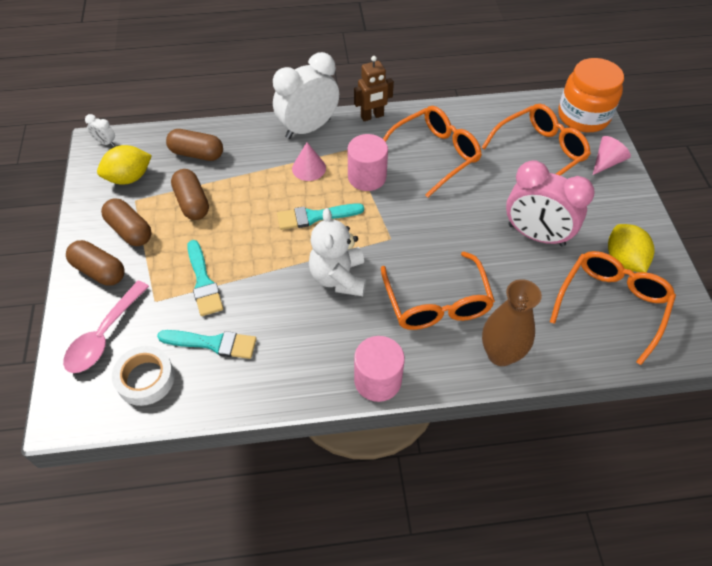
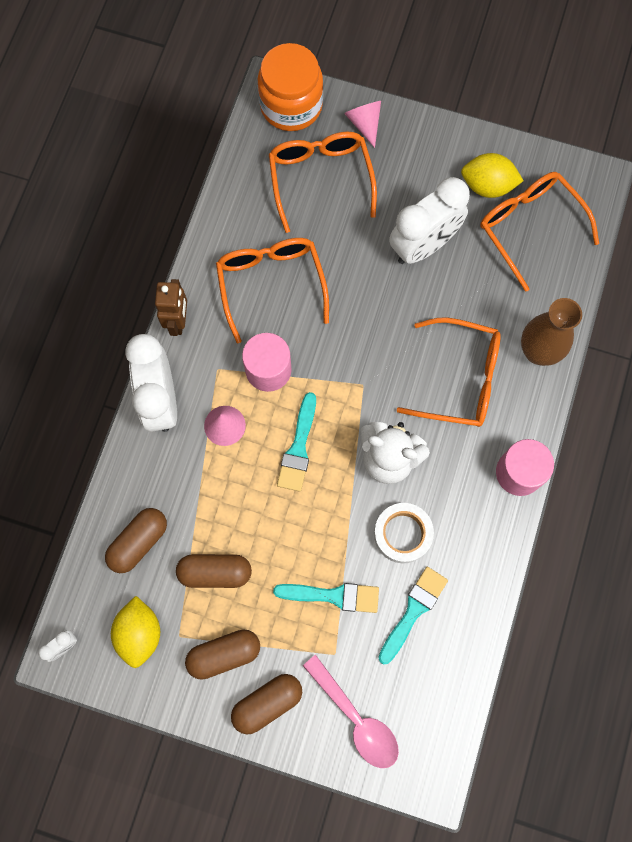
camera: 65 degrees left, 20 degrees up
white tape [112,346,175,406] -> white tape moved to [374,503,434,563]
pink clock [506,160,595,247] -> white clock [389,177,470,264]

